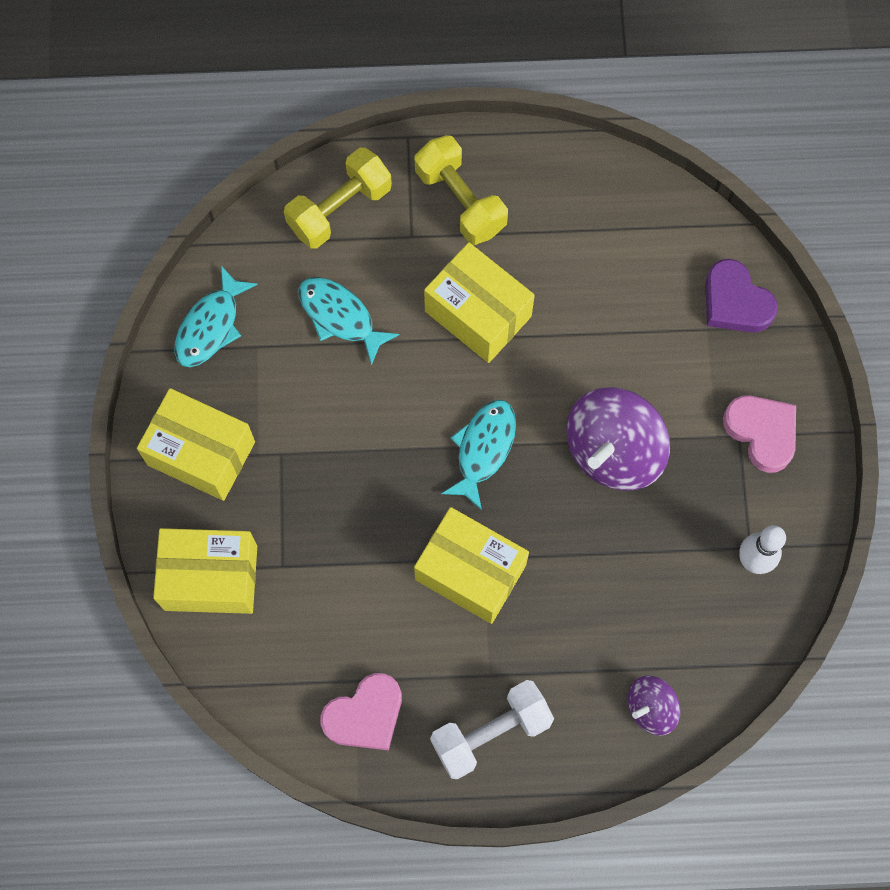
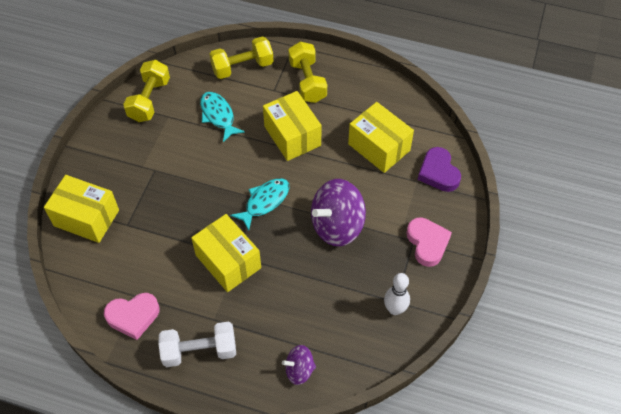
camera: 20 degrees right, 15 degrees down
yellow box [137,388,255,501] -> yellow box moved to [348,102,414,173]
turquoise fish [174,266,258,367] -> yellow dumbbell [123,60,170,122]

